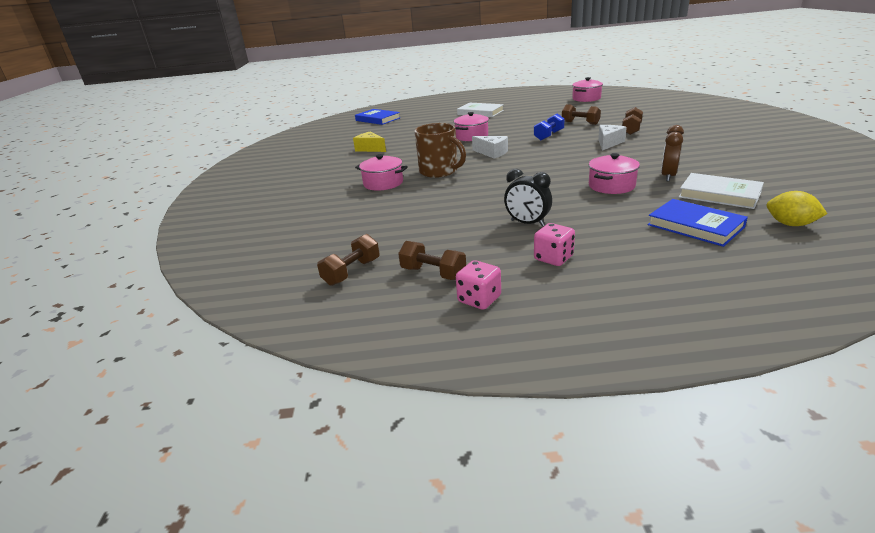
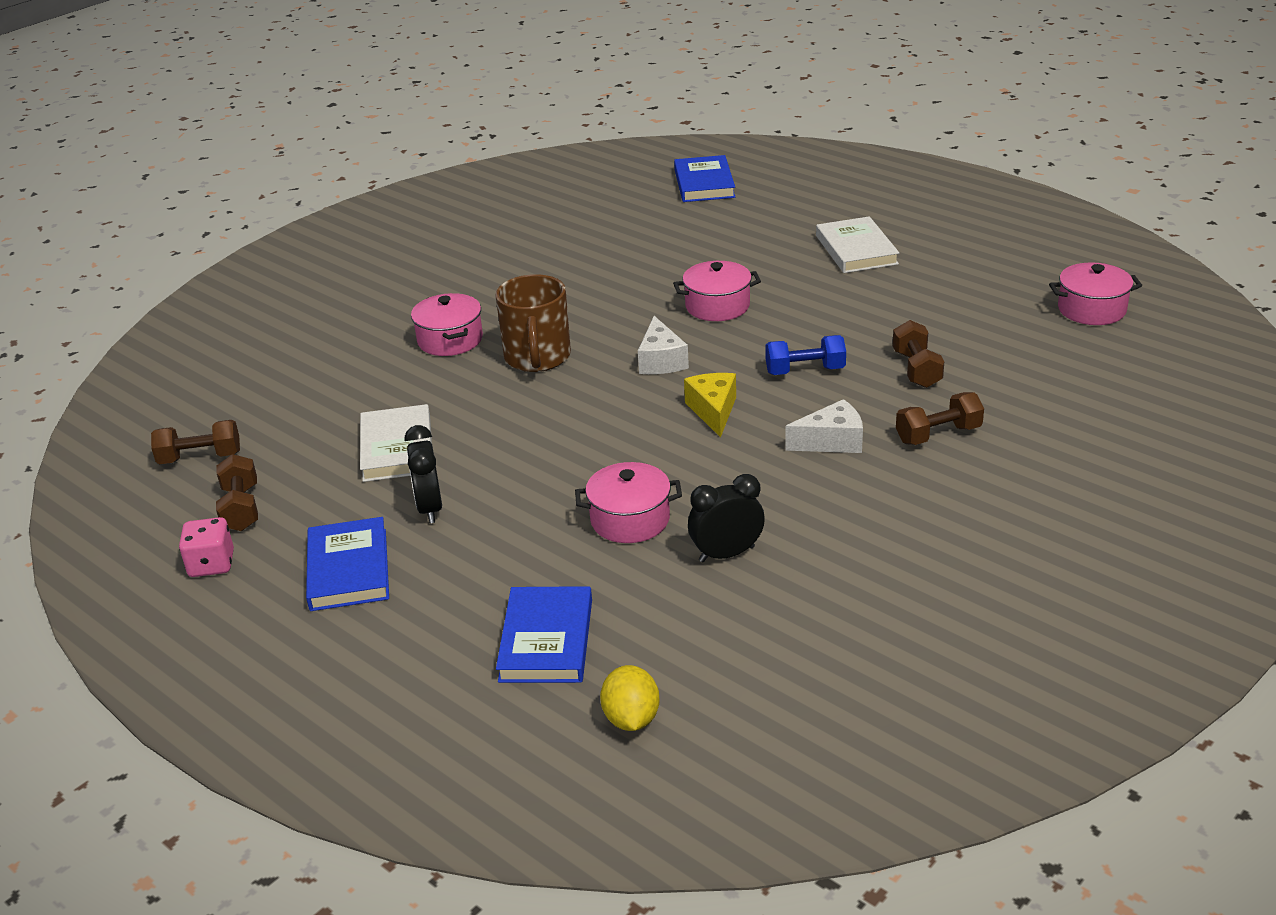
camera: 45 degrees right, 5 degrees up
yellow cheese [353,132,386,152] -> yellow cheese moved to [684,373,736,438]
pink dice [534,223,575,266] -> blue book [306,517,389,611]
brown clock [661,125,684,181] -> black clock [688,474,765,562]
white book [679,173,764,209] -> white book moved to [360,404,432,482]

